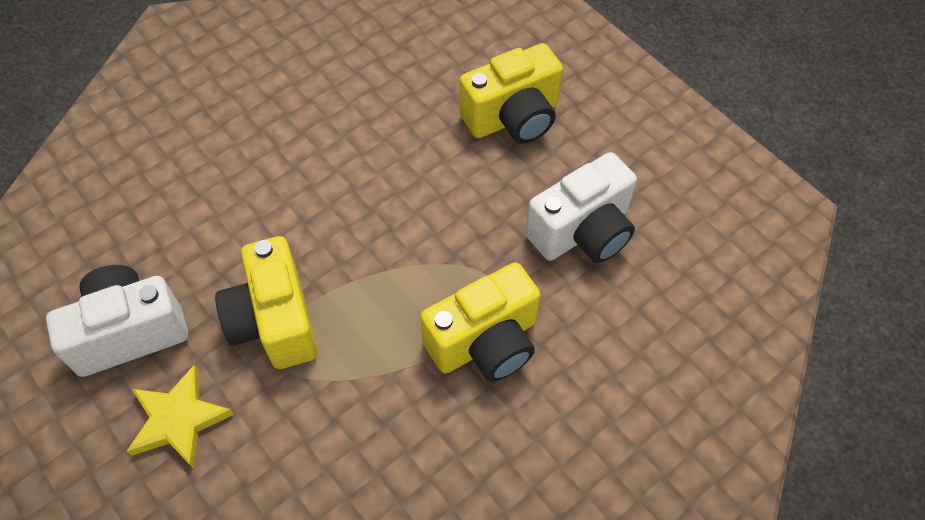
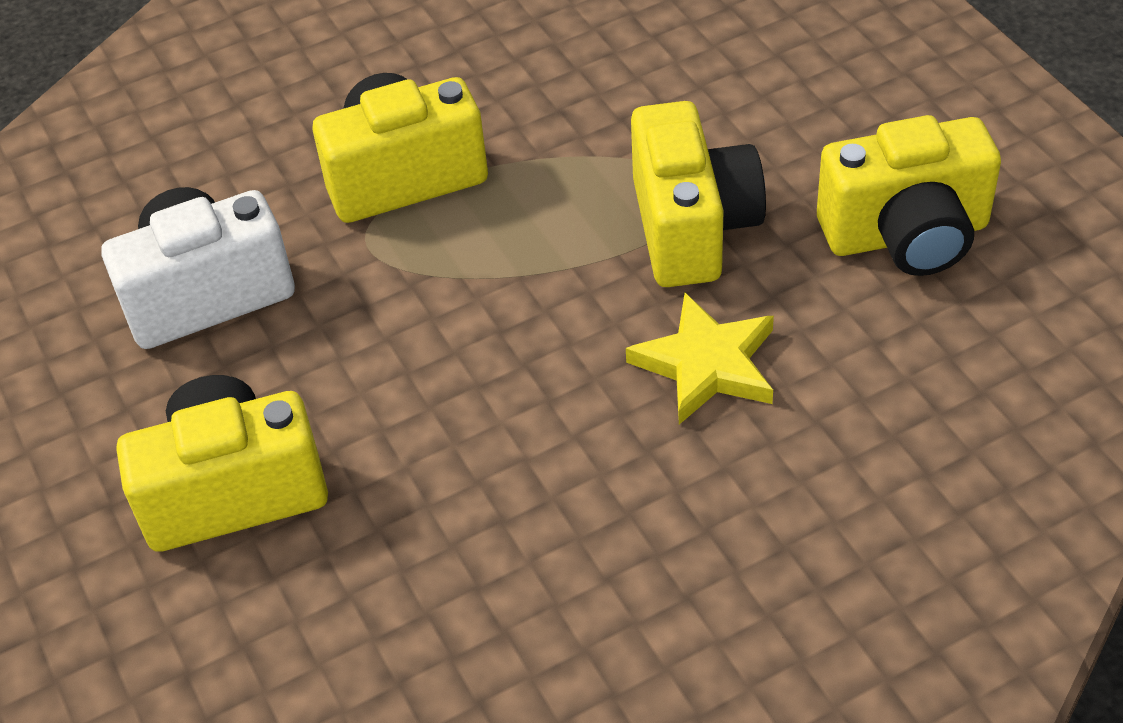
camera: 165 degrees left, 10 degrees down
white camera [46,265,188,377] -> yellow camera [817,115,1001,276]
yellow star [127,365,234,469] -> yellow star moved to [626,293,774,425]

